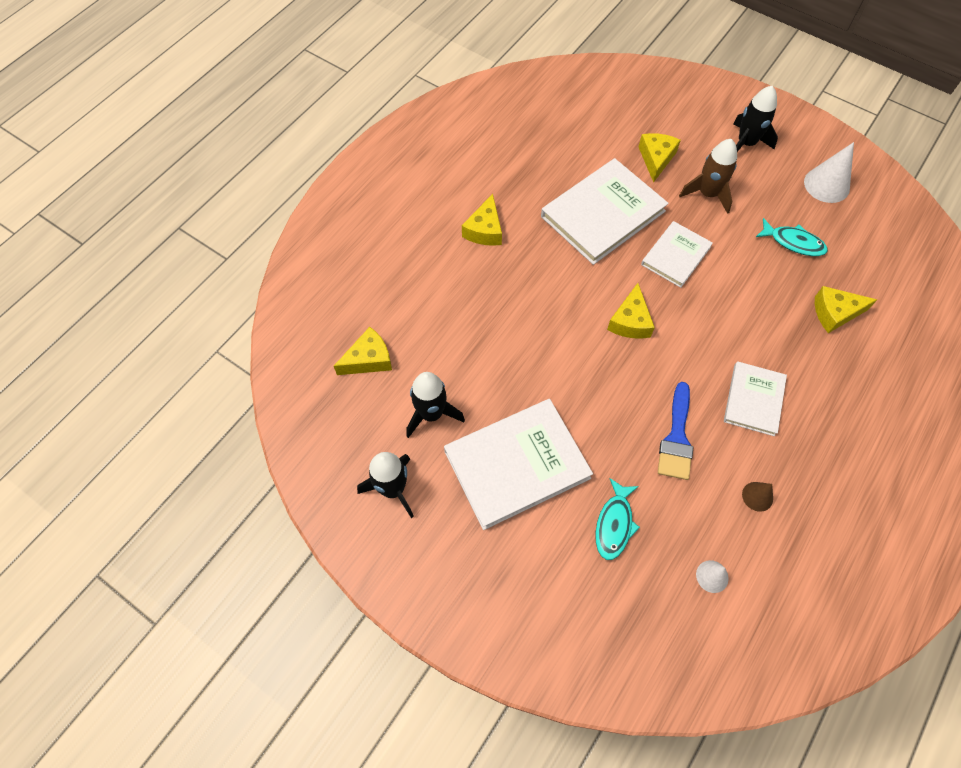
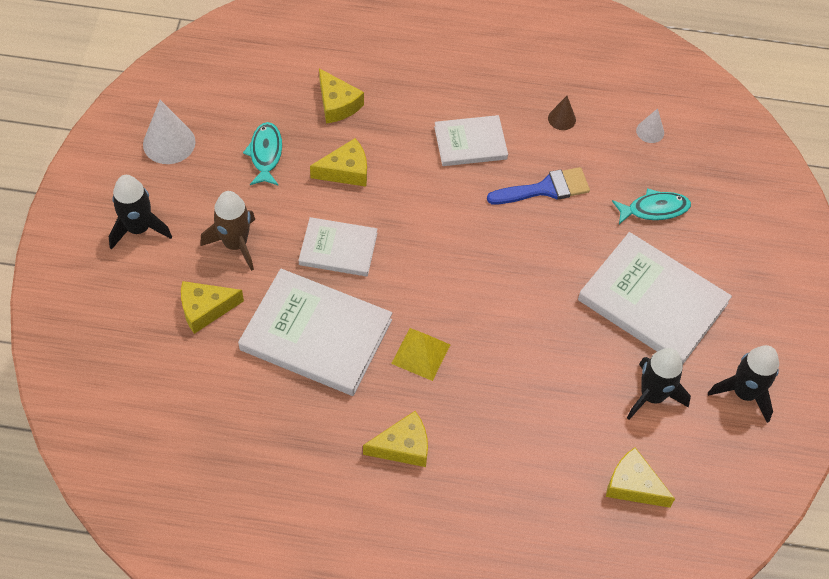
camera: 120 degrees left, 5 degrees down
yellow cheese [607,283,655,339] -> yellow cheese moved to [310,138,367,187]
none -> yellow pyramid [391,328,450,381]

